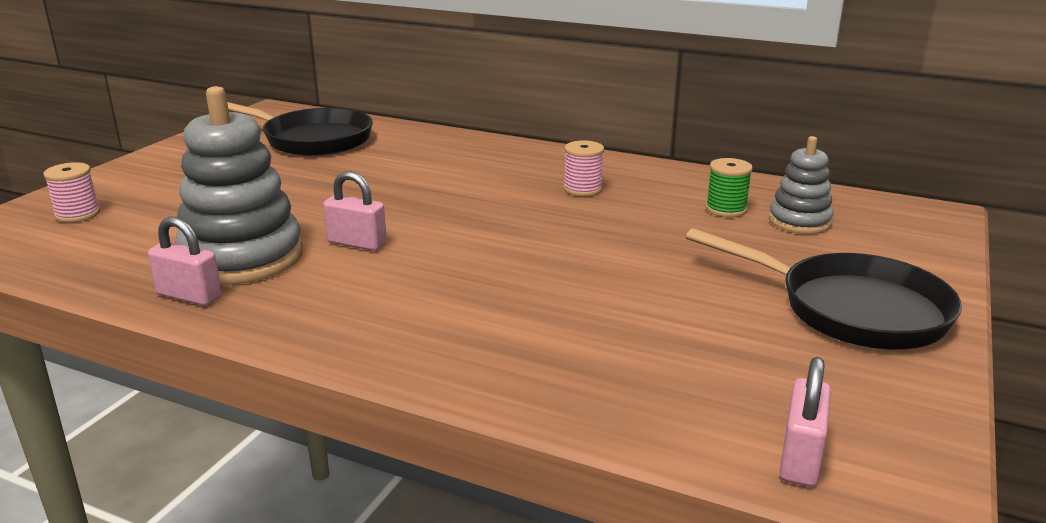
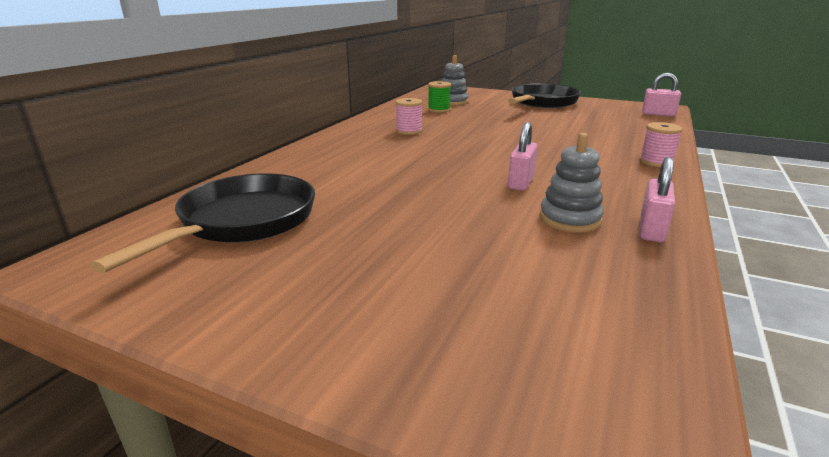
camera: 90 degrees left, 0 degrees up
pink spool [43,162,100,222] -> pink spool moved to [639,122,683,167]
grey stacking toy [175,86,303,285] -> grey stacking toy [539,133,604,232], size x0.56

